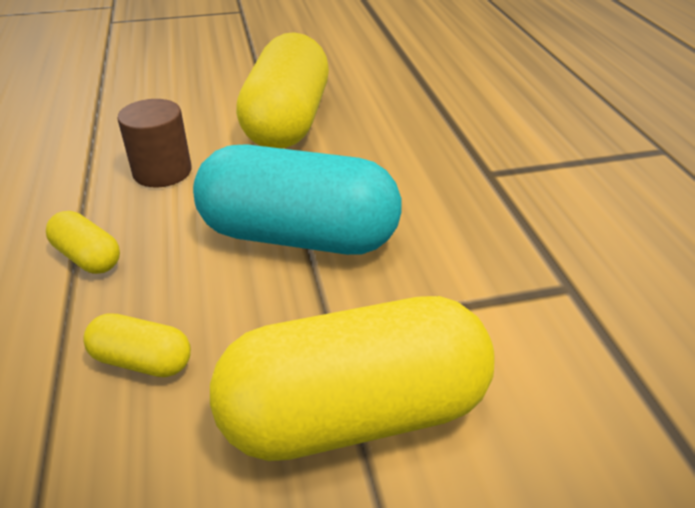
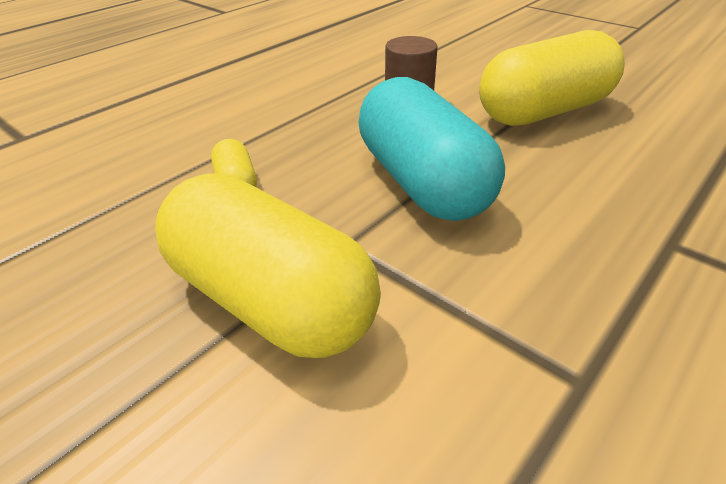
camera: 55 degrees right, 0 degrees up
yellow capsule [46,211,120,274] -> none

